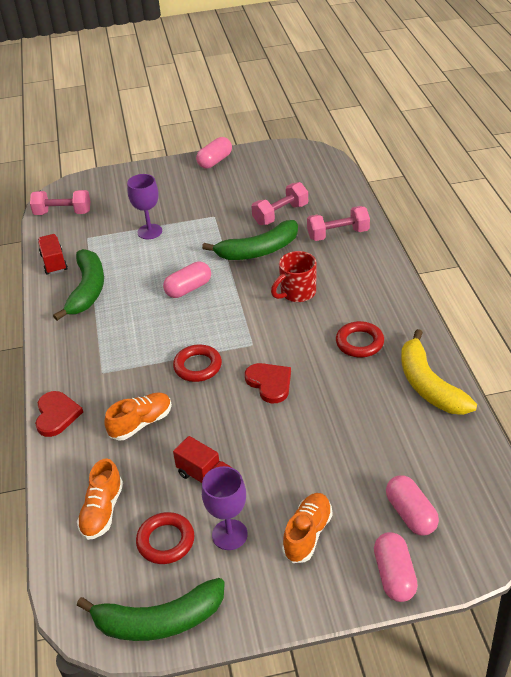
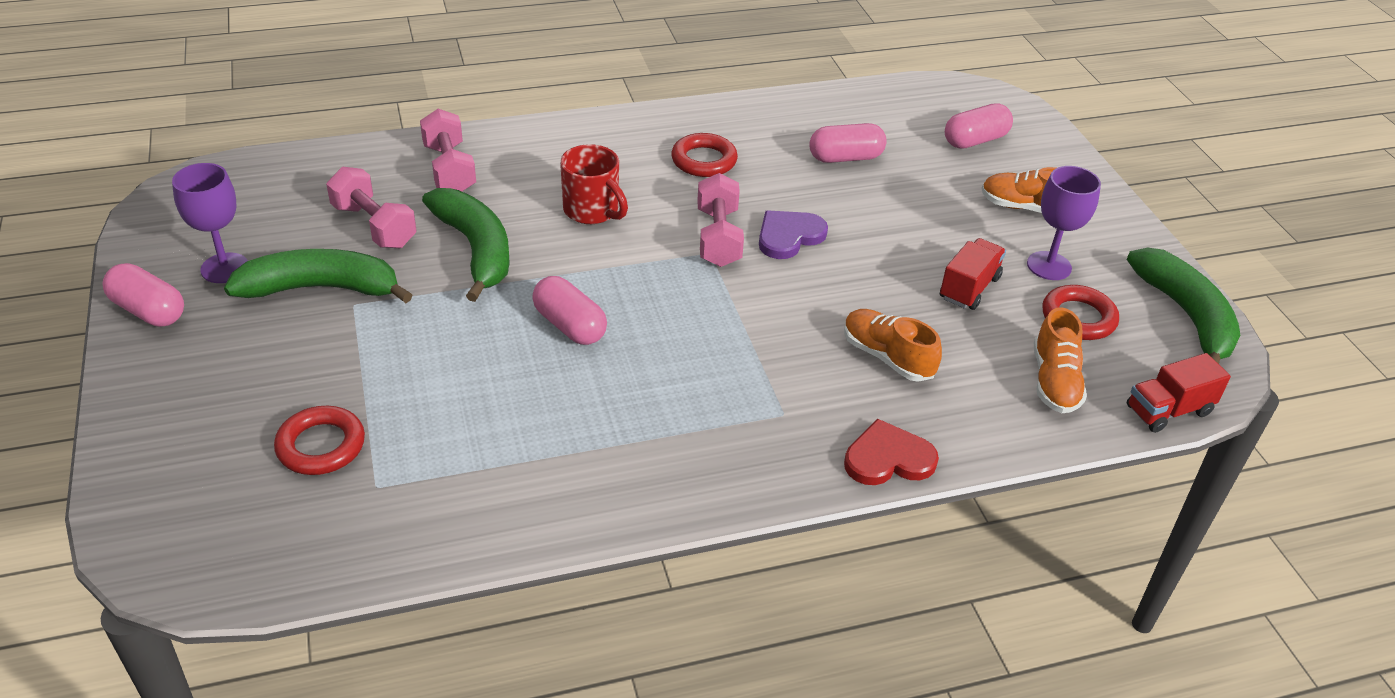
camera: 100 degrees left, 0 degrees up
pink dumbbell [30,190,90,215] -> pink dumbbell moved to [697,173,744,267]
red truck [38,234,68,275] -> red truck moved to [1127,353,1231,433]
green banana [53,249,104,321] -> green banana moved to [224,249,412,303]
orange shoe [77,458,123,540] -> orange shoe turned 90 degrees clockwise [1034,307,1087,413]
purple goblet [127,174,162,239] -> purple goblet moved to [172,163,248,283]
red ring [173,344,222,382] -> red ring moved to [274,406,365,475]
red heart [245,363,291,403] -> purple heart [759,210,828,259]
pink capsule [374,532,418,602] -> pink capsule moved to [809,123,887,163]
yellow banana [401,329,477,415] -> none

